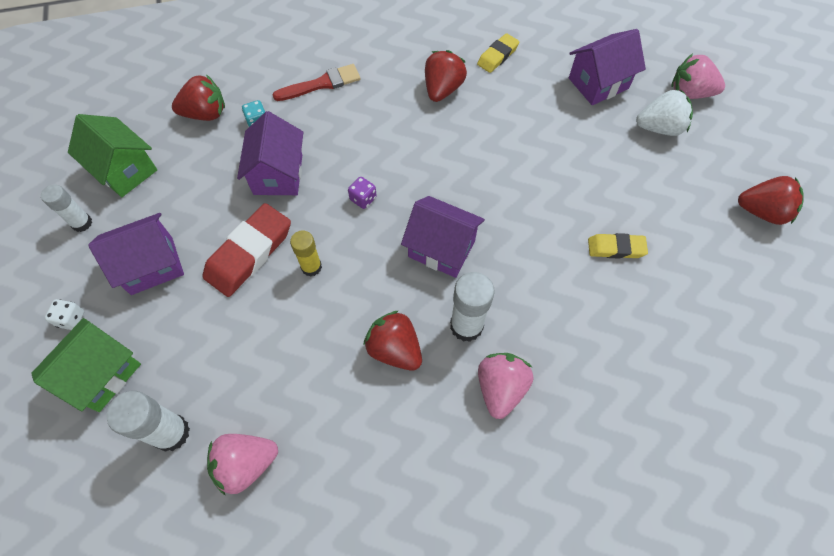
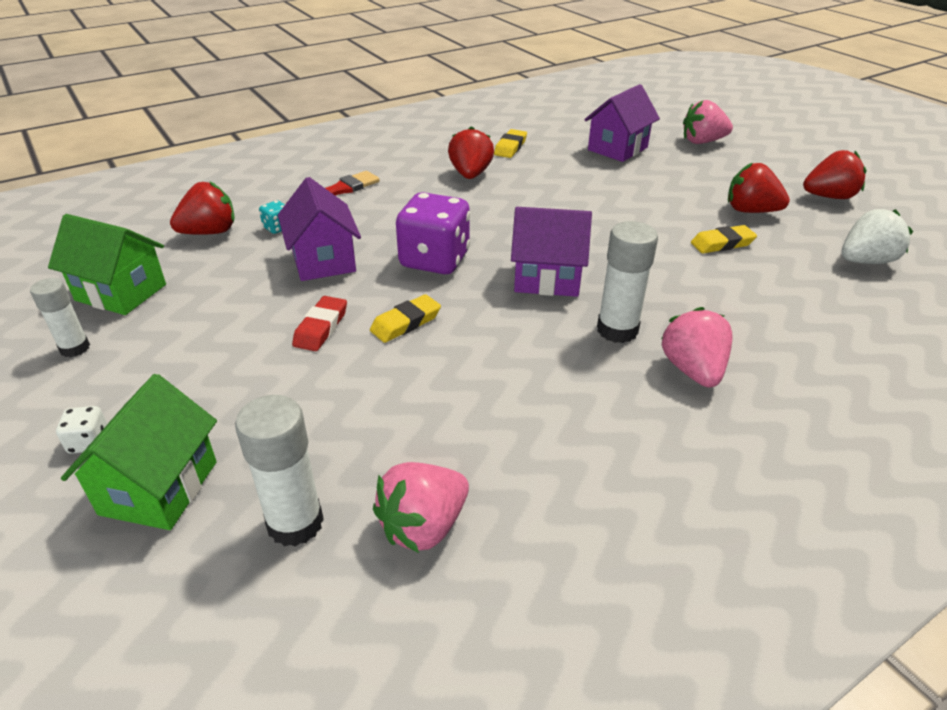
camera: 20 degrees left, 25 degrees down
purple house [88,213,184,295] -> none
red eraser [203,203,291,297] -> red eraser [292,296,347,351], size x0.57
yellow glue stick [290,231,322,277] -> yellow eraser [370,294,441,343]
purple dice [348,177,377,209] -> purple dice [396,192,470,274], size x2.34
red strawberry [363,311,422,371] -> red strawberry moved to [728,163,790,213]
white strawberry [636,89,693,136] -> white strawberry moved to [842,209,913,264]

